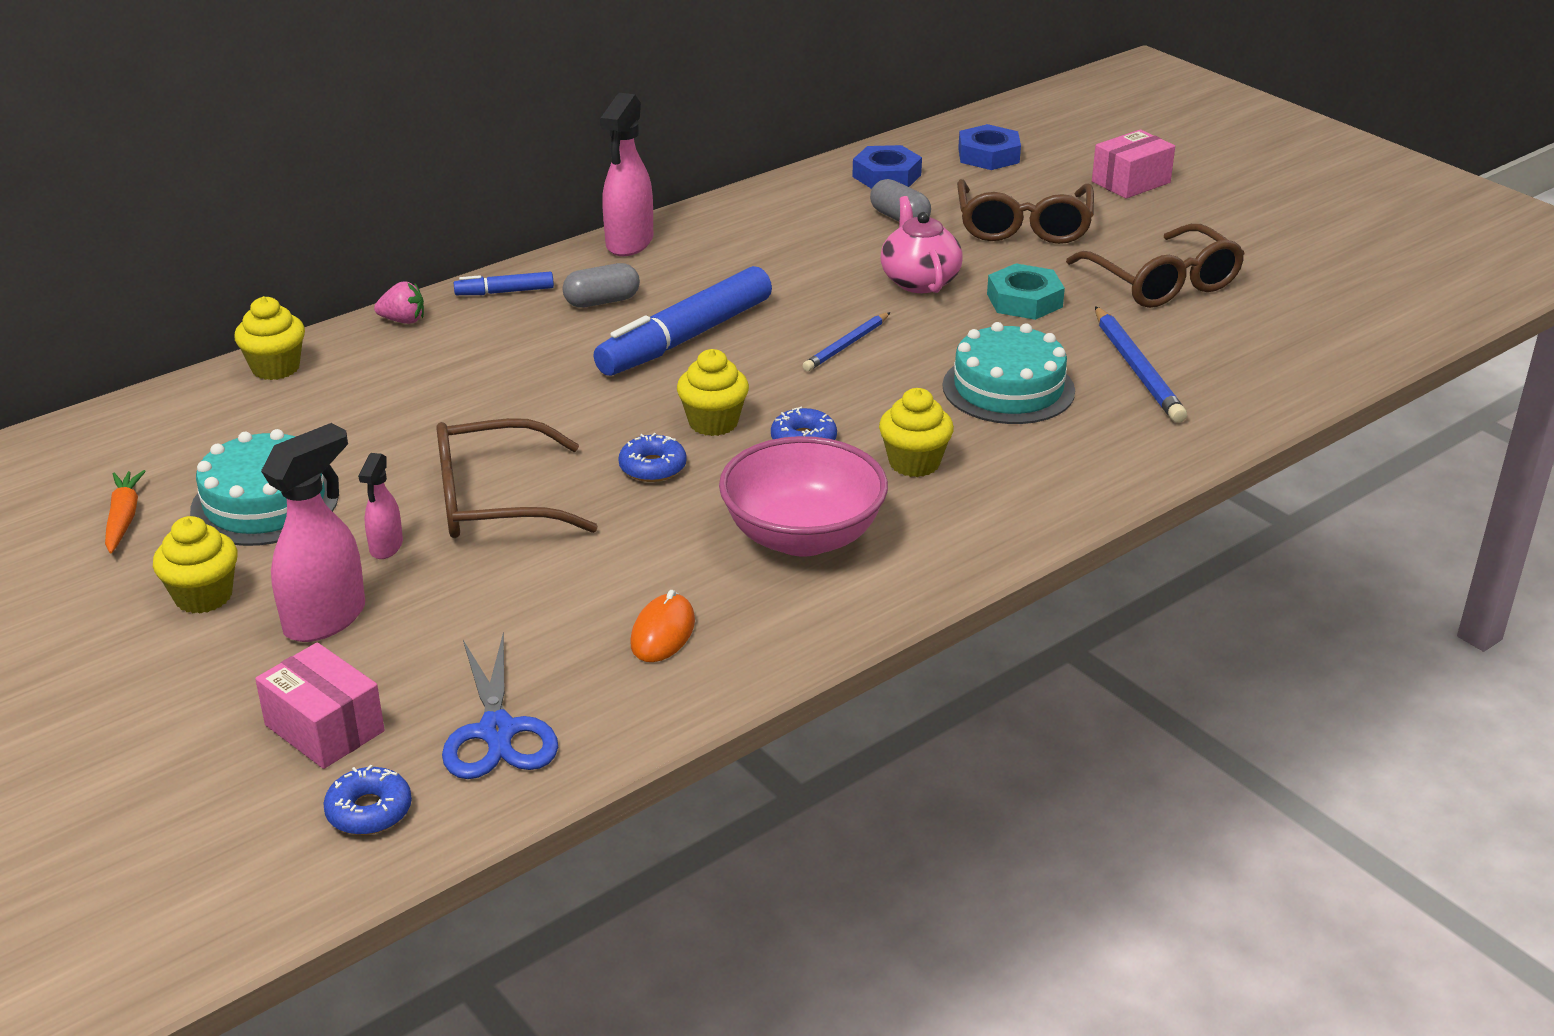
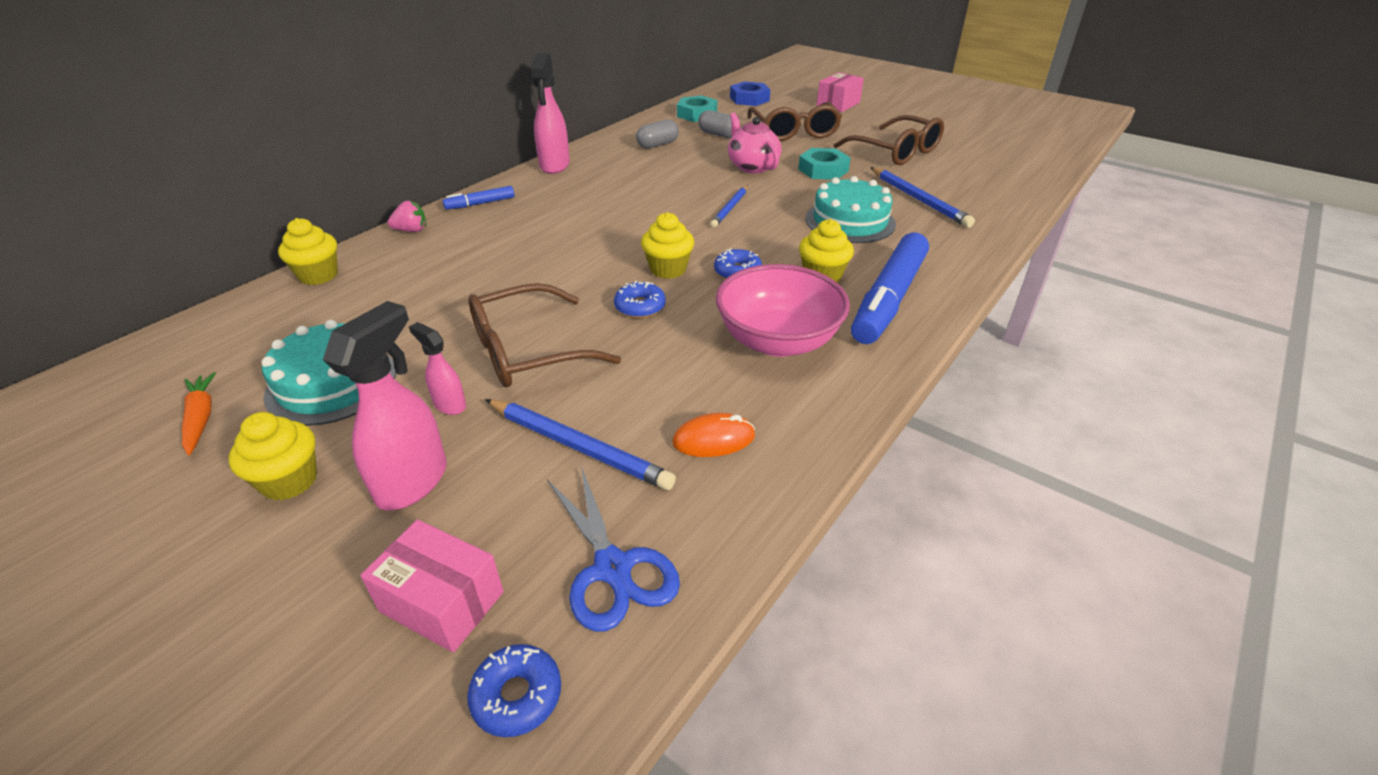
camera: 15 degrees left, 5 degrees up
pink spray bottle [358,453,403,559] -> pink spray bottle turned 135 degrees clockwise [409,322,466,415]
grey capsule [563,263,640,307] -> grey capsule moved to [636,119,679,149]
blue marker [594,266,772,376] -> blue marker moved to [851,233,929,344]
orange mouse [630,590,695,662] -> orange mouse turned 75 degrees clockwise [672,413,755,457]
blue nut [852,145,922,189] -> turquoise nut [677,96,717,122]
none -> blue pencil [485,399,676,490]

